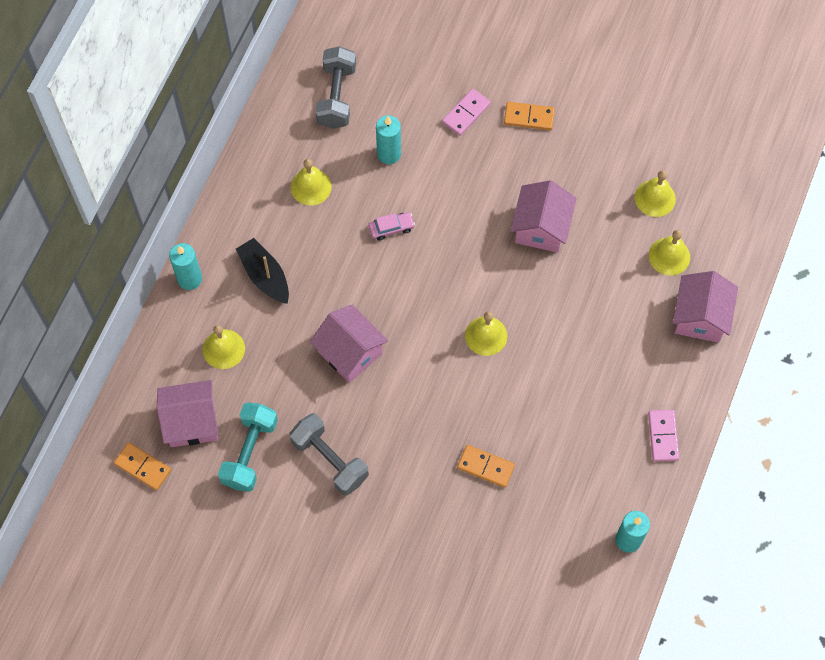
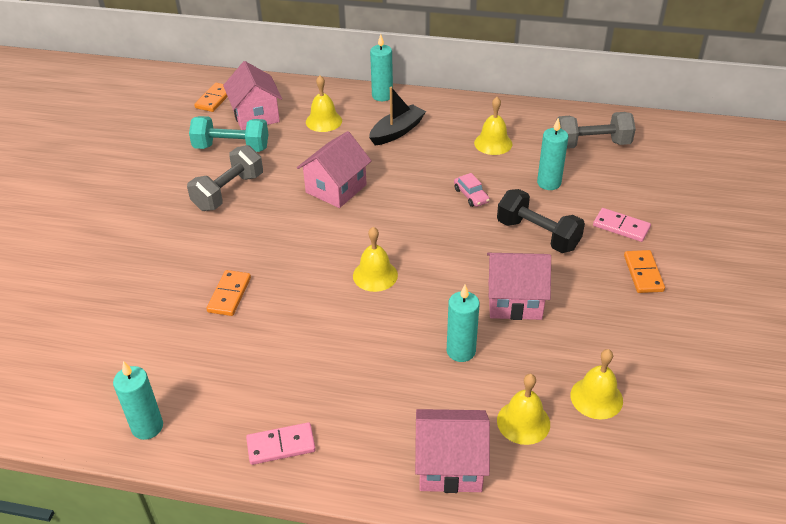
camera: 80 degrees right, 25 degrees down
none -> turquoise candle [447,285,480,362]
none -> black dumbbell [497,189,585,253]

